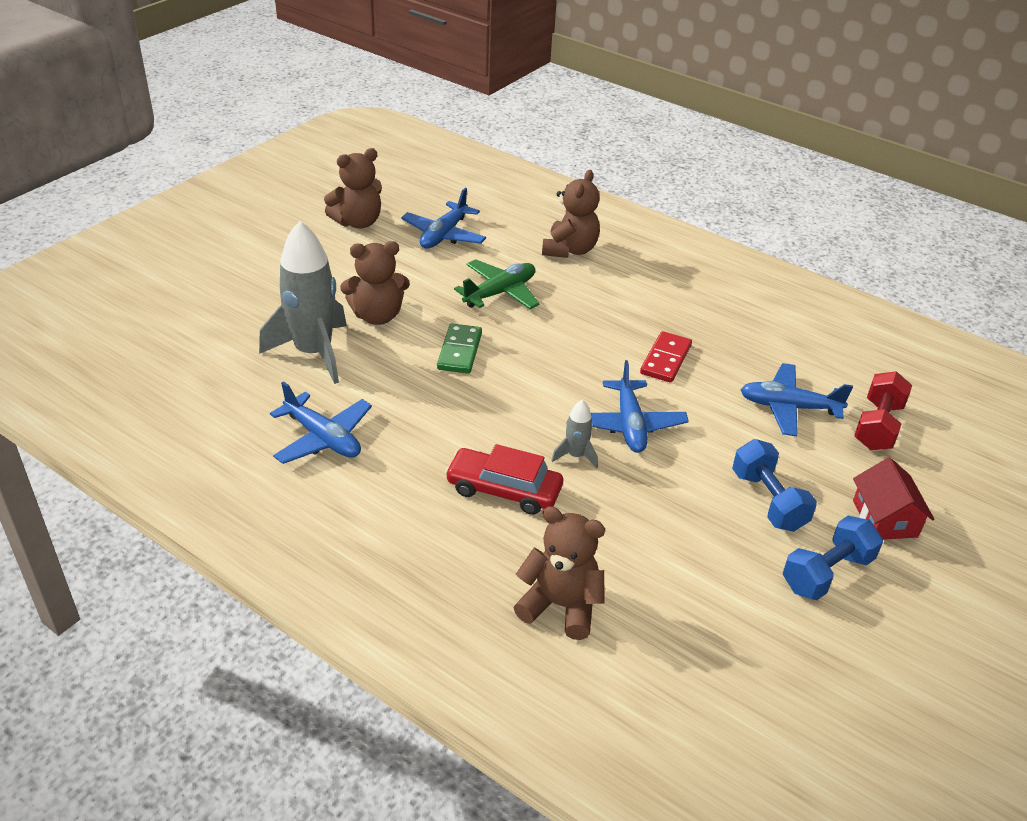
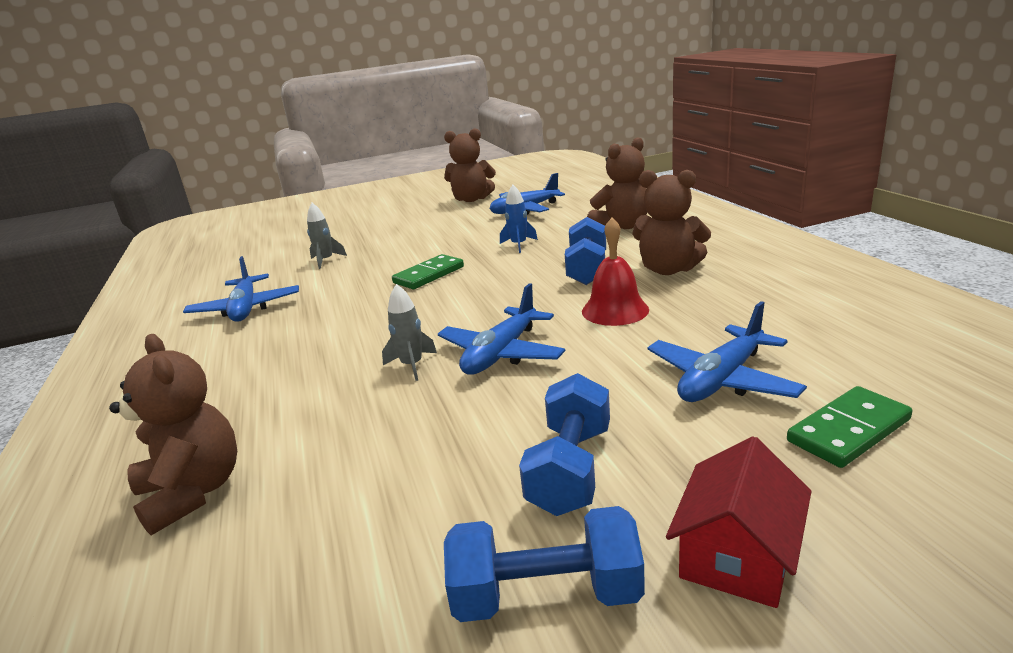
camera: 40 degrees right, 15 degrees down
grey rocket [259,221,347,384] -> grey rocket [307,203,347,269], size x0.44
brown teddy bear [340,241,410,325] -> brown teddy bear moved to [632,170,711,275]
red car [445,444,563,515] -> none
green plane [454,259,539,309] -> blue rocket [500,185,538,253]
red domino [640,331,692,383] -> red bell [582,217,649,326]
blue plane [741,363,853,436] -> blue plane turned 90 degrees counterclockwise [647,301,807,402]
red dumbbell [854,371,912,450] -> green domino [787,386,912,468]
none -> blue dumbbell [565,217,606,285]

